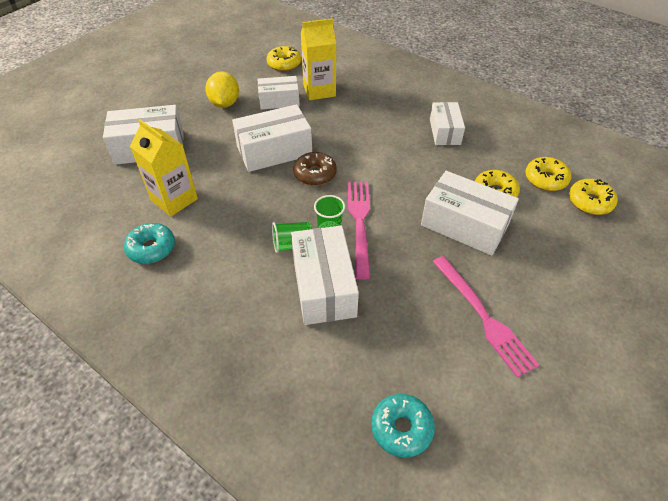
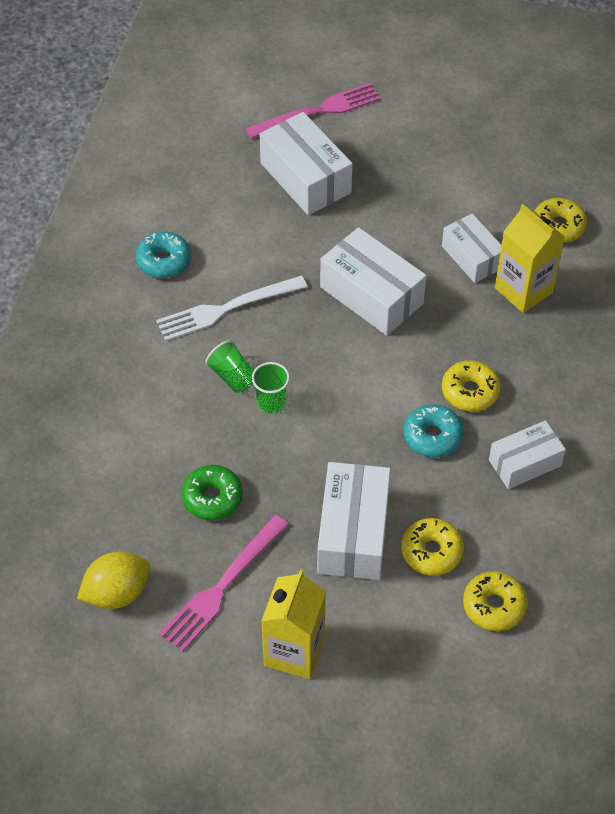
camera: 65 degrees right, 5 degrees up
yellow carton [130,119,198,217] -> yellow carton moved to [261,570,326,679]
yellow lemon [205,71,239,108] -> yellow lemon moved to [77,552,150,609]
white box [291,226,359,325] -> none
brown donut [293,152,337,186] -> none
pink fork [347,182,370,280] -> pink fork moved to [246,83,381,139]
turquoise donut [371,394,435,458] -> turquoise donut moved to [404,404,463,457]
yellow donut [569,179,618,215] -> yellow donut moved to [442,360,501,411]
none -> white fork [156,276,307,341]
none -> green donut [181,465,243,520]

